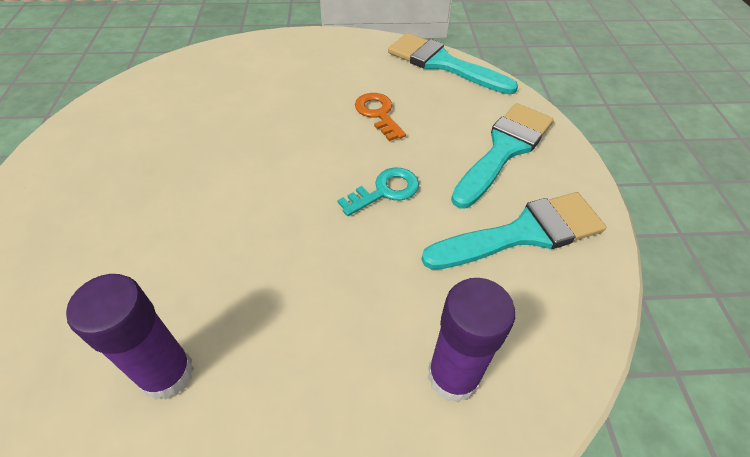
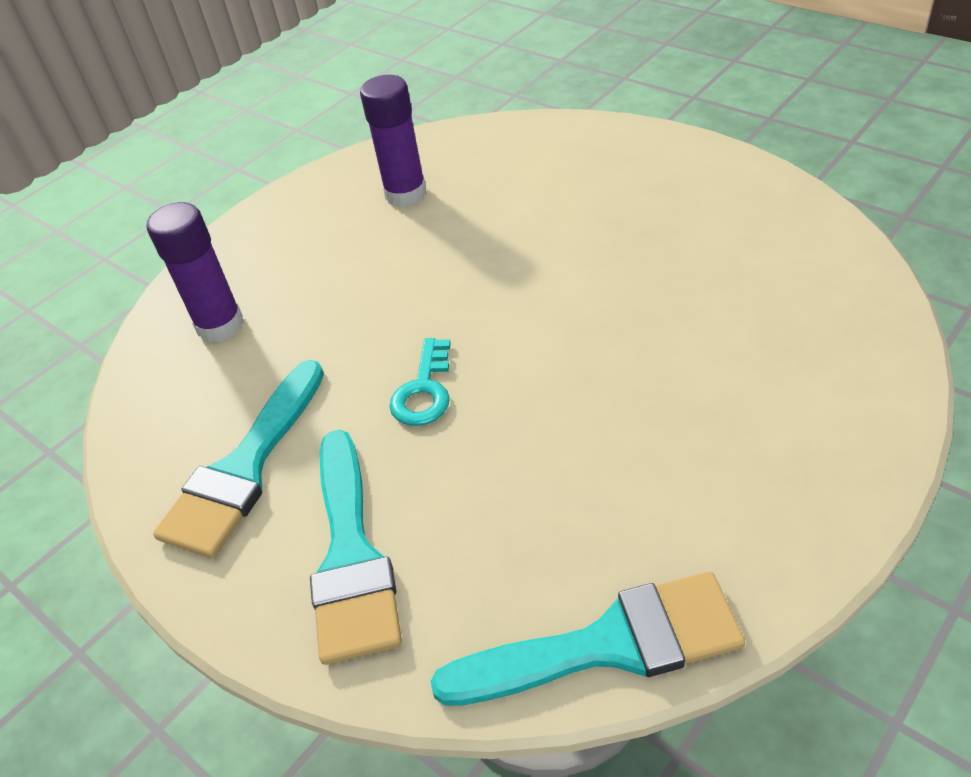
camera: 140 degrees right, 5 degrees down
orange key [355,93,406,141] -> none

